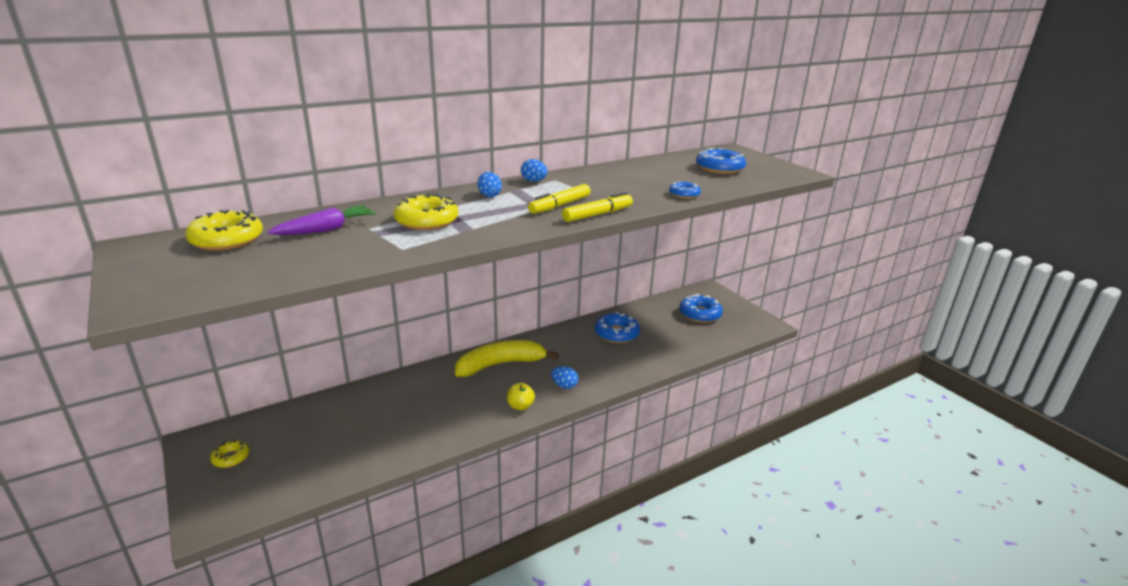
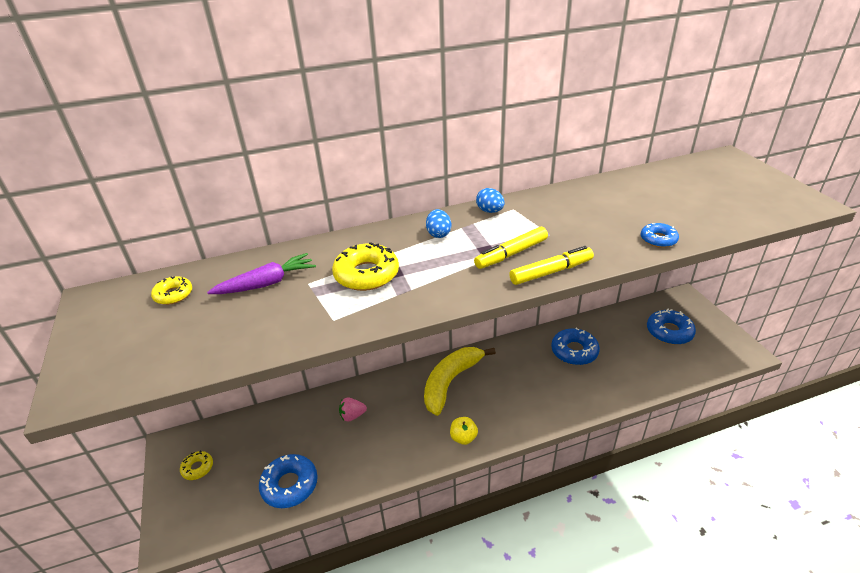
camera: 15 degrees right, 10 degrees up
yellow donut [185,210,263,251] -> yellow donut [151,276,192,305], size x0.57
yellow banana [455,340,559,377] -> yellow banana turned 45 degrees counterclockwise [424,347,496,416]
blue egg [551,366,578,389] -> none
blue donut [696,148,746,174] -> blue donut moved to [259,454,318,508]
none -> pink strawberry [339,398,367,422]

